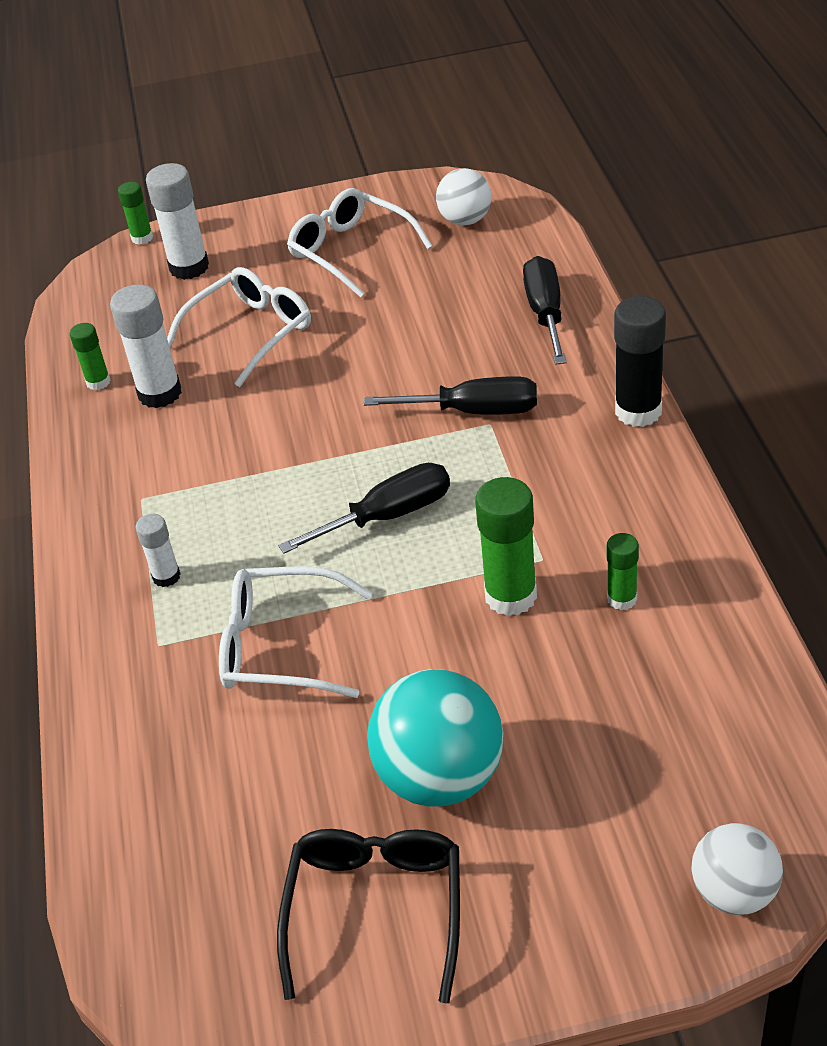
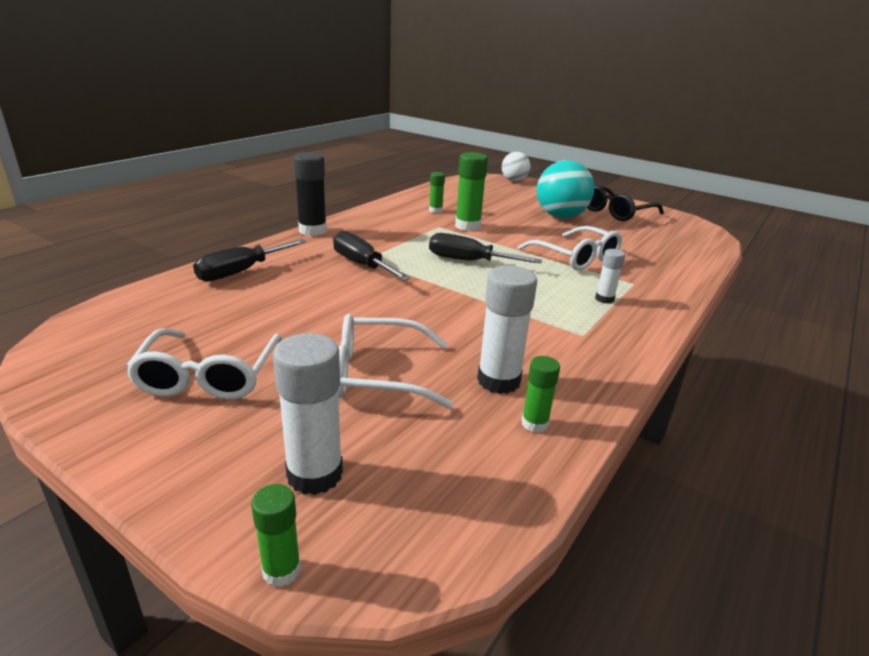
camera: 140 degrees left, 15 degrees down
white ball [436,168,492,225] -> none

